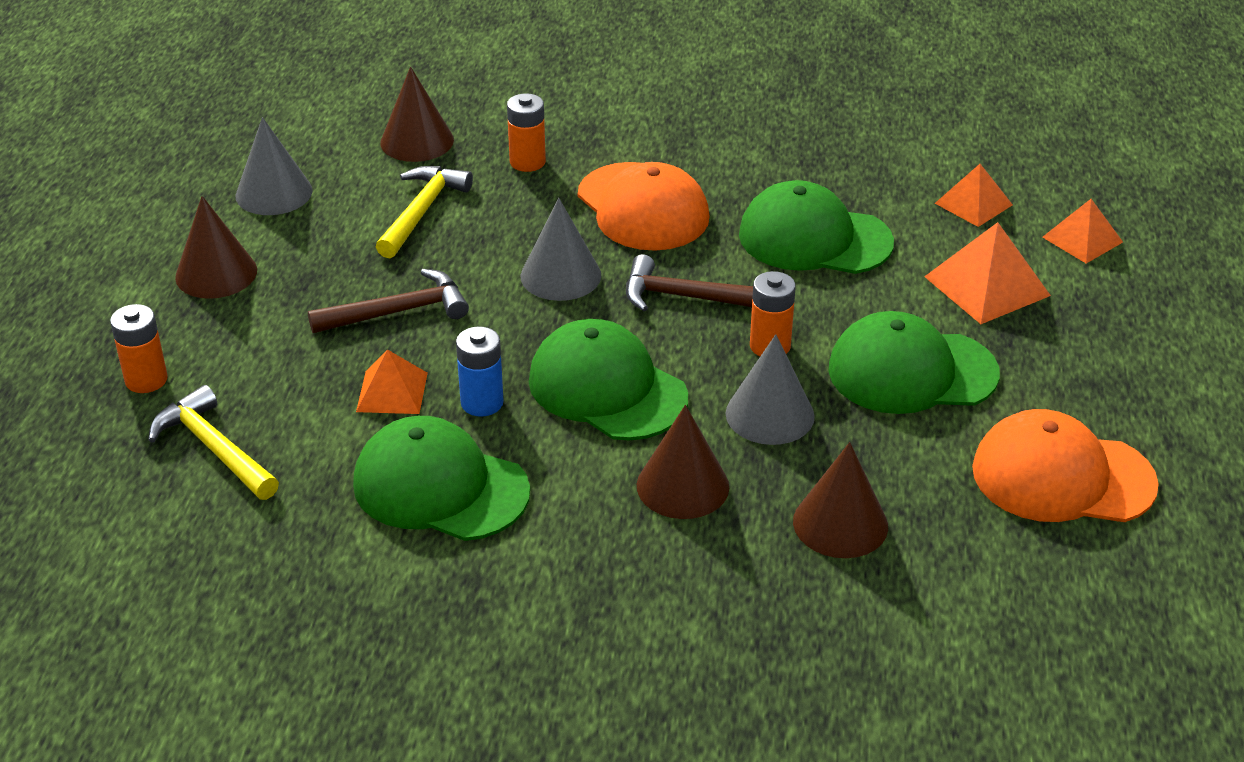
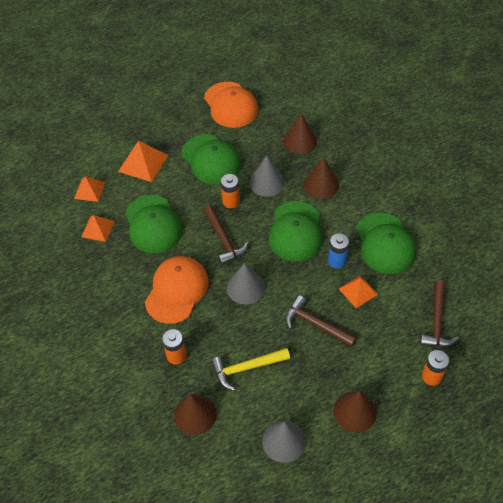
camera: 125 degrees left, 15 degrees up
yellow hammer [148,385,279,500] -> brown hammer [420,280,459,347]
orange pyramid [1042,199,1123,264] -> orange pyramid moved to [81,215,115,242]

